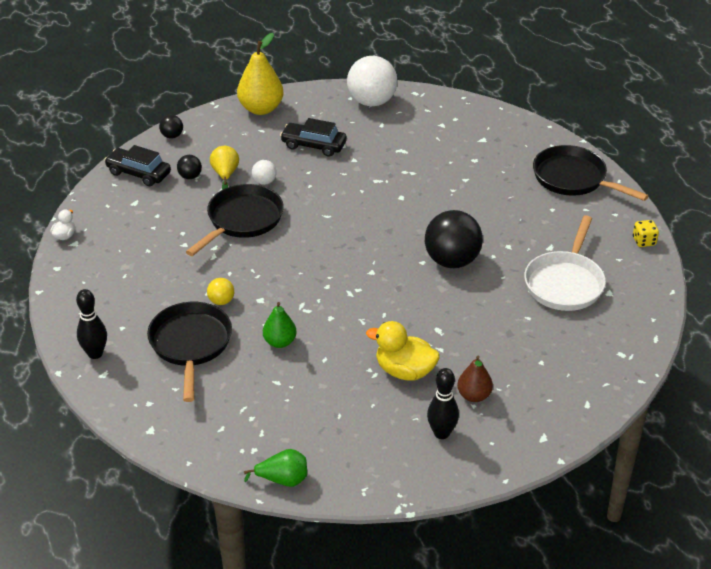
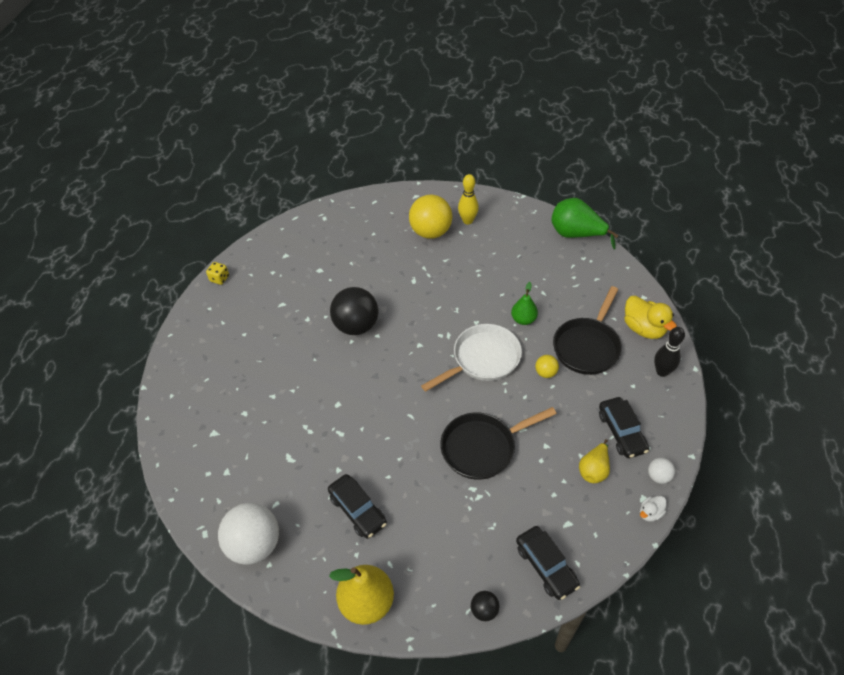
camera: 145 degrees left, 10 degrees up
black ball [177,155,202,179] -> none
yellow pear [210,146,239,190] -> yellow pear moved to [579,439,610,483]
green pear [244,449,307,487] -> green pear [551,198,619,249], size x1.67
white ball [252,160,277,185] -> white ball moved to [648,458,675,484]
yellow duck [366,321,440,380] -> yellow duck moved to [624,296,677,339]
black bowling pin [427,368,459,439] -> yellow bowling pin [458,174,479,224]
brown pear [457,356,493,402] -> yellow ball [409,195,452,239]
white pan [524,215,606,311] -> white pan moved to [421,324,522,392]
black pan [533,145,649,201] -> none
none -> black car [599,397,649,458]

